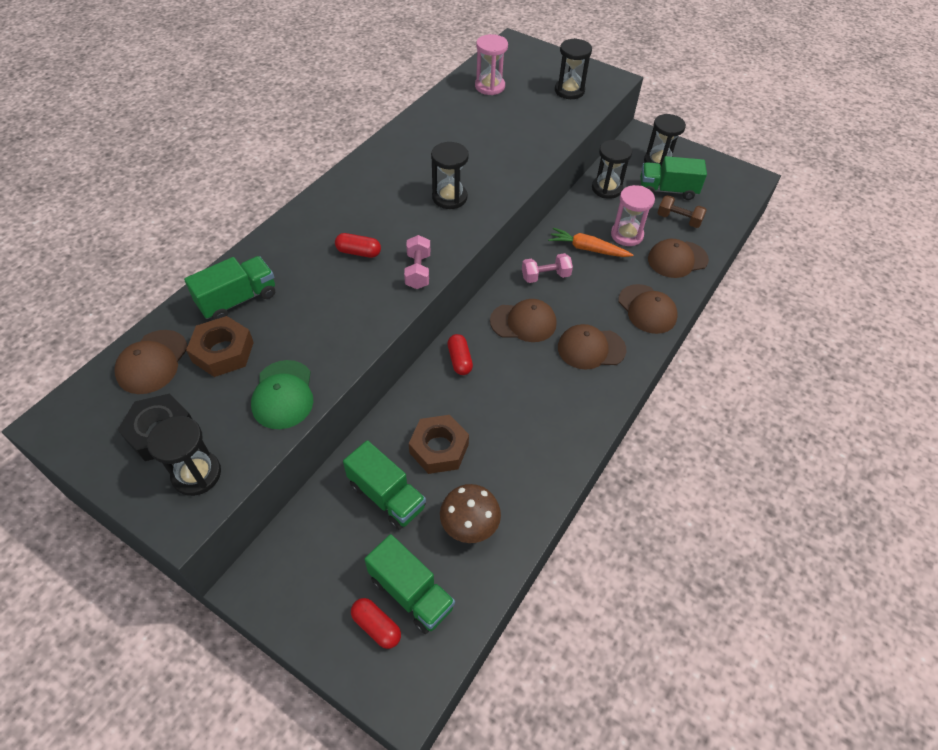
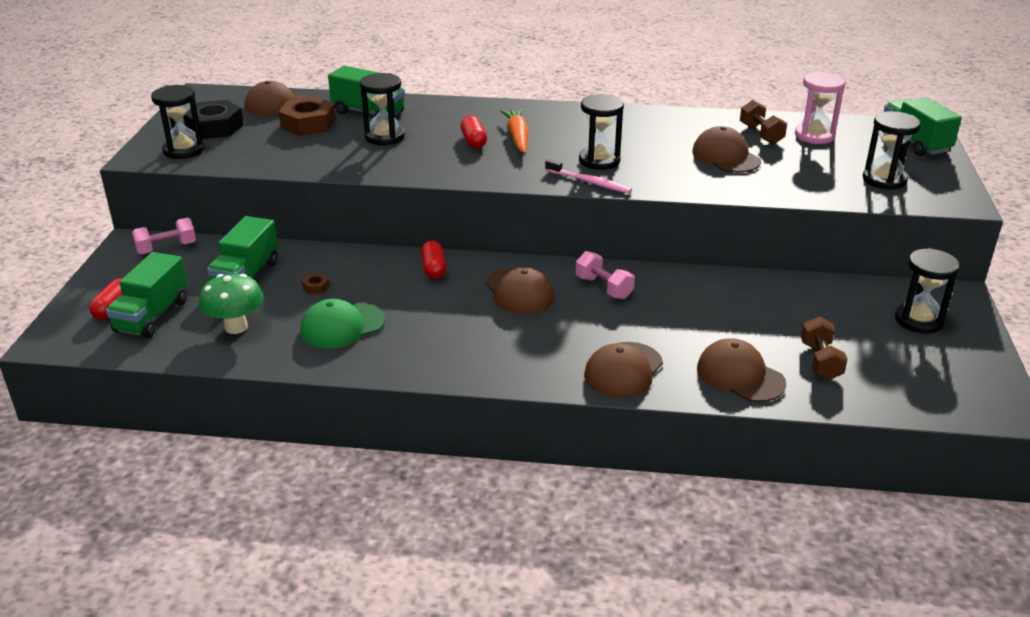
camera: 65 degrees right, 20 degrees down
green cap [251,360,313,429] -> green cap moved to [300,299,385,349]
pink dumbbell [404,235,430,289] -> pink dumbbell moved to [132,217,196,254]
brown nut [409,415,469,474] -> brown nut [302,274,330,294], size x0.42
brown mushroom [440,484,501,543] -> green mushroom [199,274,264,334]
red capsule [447,334,473,375] -> red capsule turned 60 degrees counterclockwise [421,241,447,279]
orange carrot [548,228,633,257] -> orange carrot moved to [500,109,528,153]
brown cap [558,324,626,370] -> brown cap moved to [692,126,761,173]
black hourglass [592,140,632,199] -> black hourglass moved to [360,73,405,145]
pink hourglass [611,185,655,246] -> none
green truck [640,156,707,200] -> green truck moved to [884,98,962,156]
none -> pink toothbrush [545,159,632,194]
none -> brown dumbbell [740,100,787,144]

